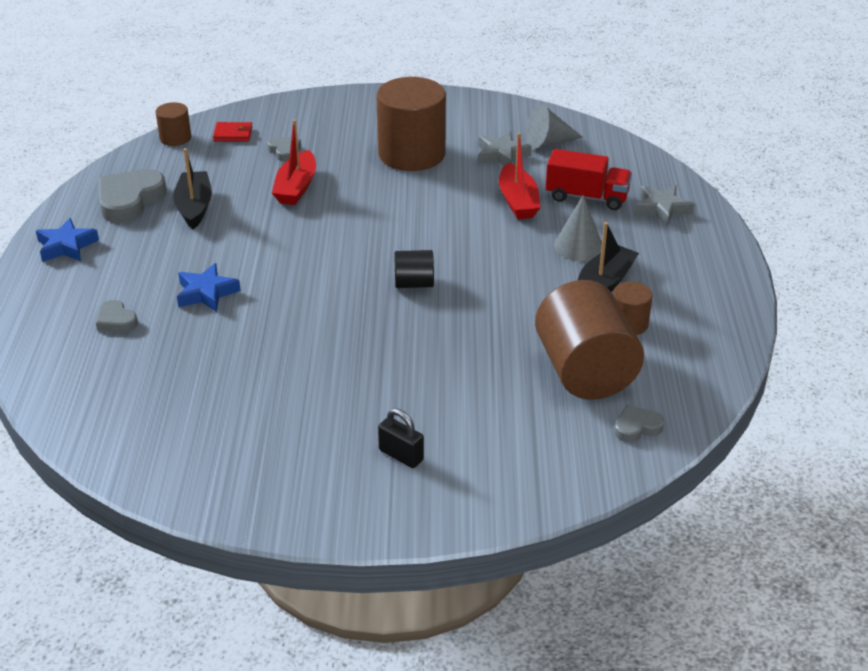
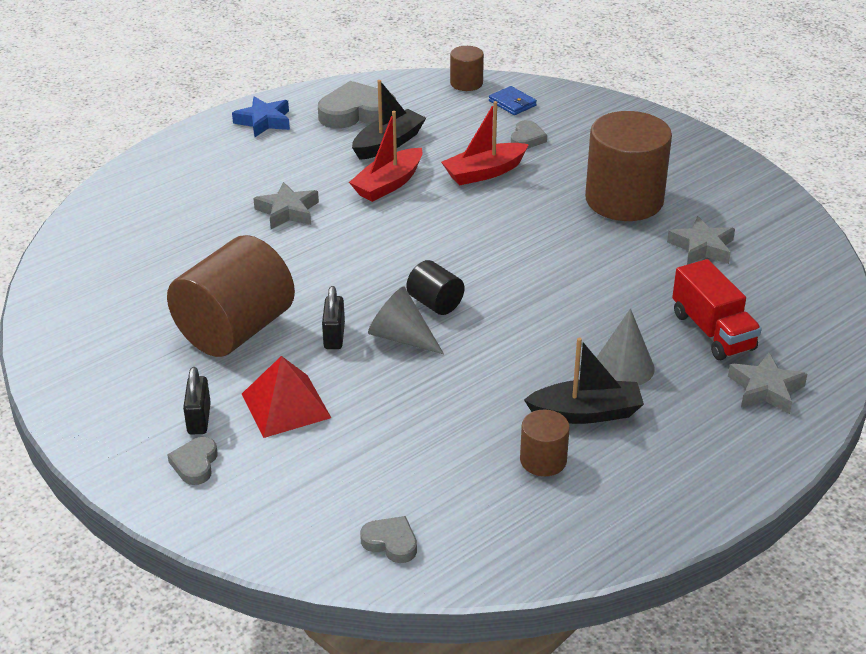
camera: 50 degrees right, 0 degrees up
grey heart [96,300,138,332] -> grey heart moved to [167,437,217,485]
blue star [177,263,241,312] -> grey star [253,182,319,229]
red wallet [213,122,252,141] -> blue wallet [489,86,537,115]
red boat [499,133,541,219] -> red boat moved to [349,111,422,202]
grey cone [526,105,583,149] -> grey cone moved to [368,287,444,354]
brown cylinder [535,280,644,400] -> brown cylinder moved to [167,235,295,357]
none -> red pyramid [242,356,331,438]
none -> black padlock [322,286,345,349]

